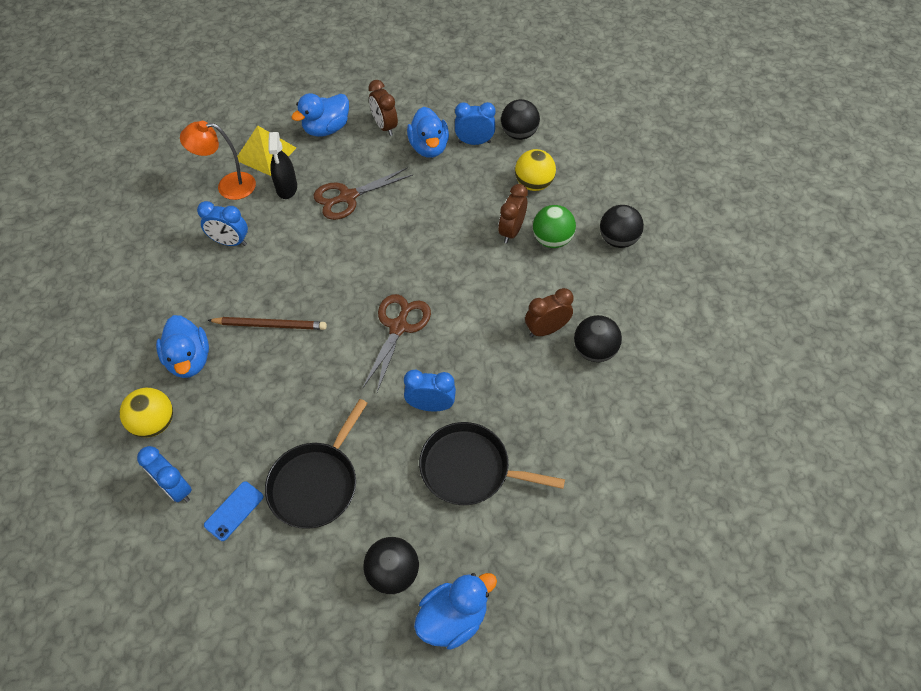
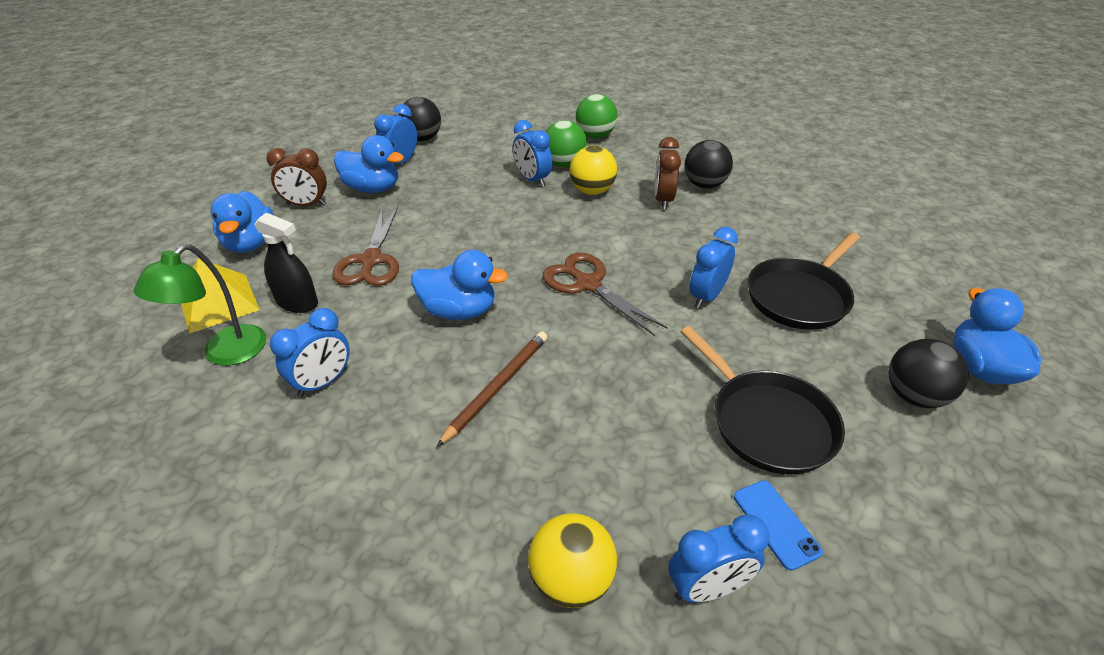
camera: 60 degrees left, 15 degrees down
blue duck [156,315,209,378] -> blue duck moved to [411,250,508,320]
orange lamp [180,121,256,200] -> green lamp [134,244,266,366]
brown clock [498,184,528,243] -> blue clock [513,120,552,187]
yellow ball [515,149,556,191] -> yellow ball moved to [569,146,617,195]
black ball [600,205,644,248] -> green ball [576,94,618,138]

